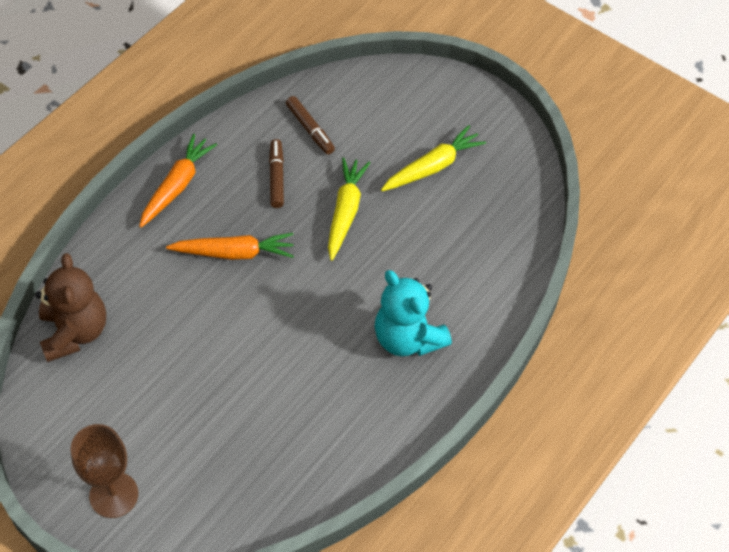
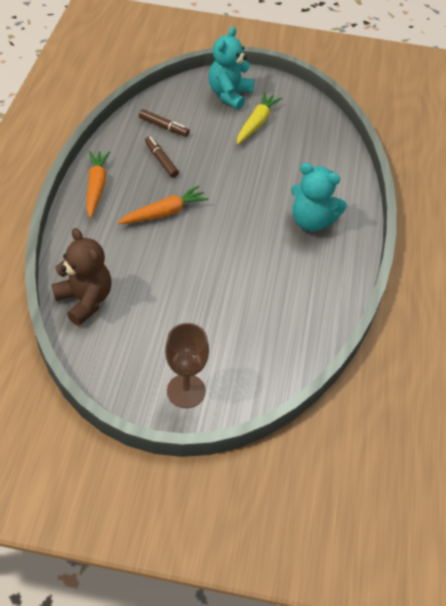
camera: 30 degrees left, 5 degrees down
yellow carrot [328,158,370,261] -> none
none -> turquoise teddy bear [209,27,254,110]

